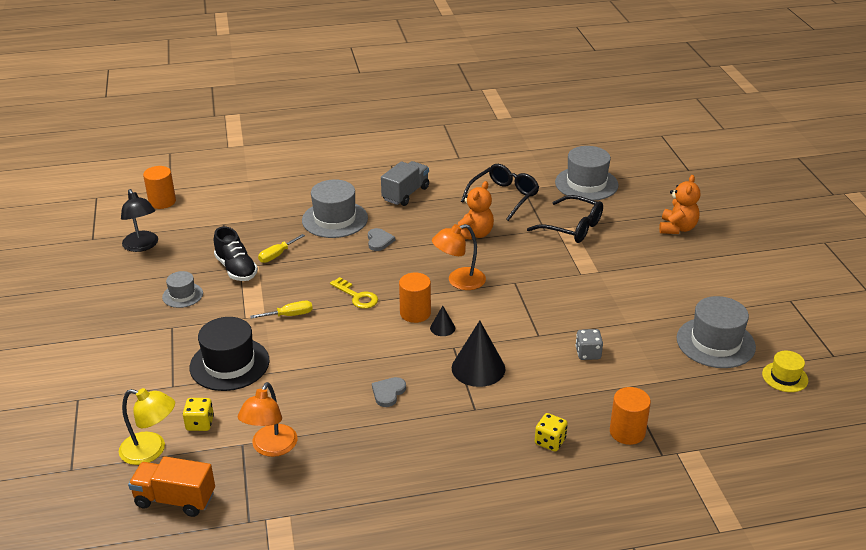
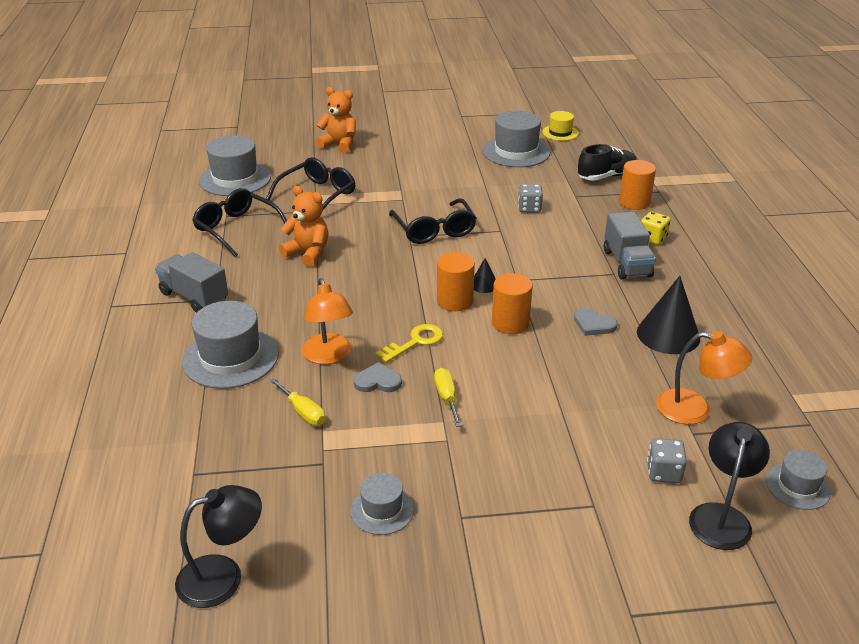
camera: 85 degrees left, 0 degrees up
yellow lamp [119,388,175,465] -> black lamp [689,422,770,550]
orange truck [128,456,215,517] -> grey hat [766,450,831,510]
orange cylinder [143,166,176,209] -> orange cylinder moved to [492,273,533,334]
yellow dice [183,398,214,431] -> grey dice [647,438,687,483]
black hat [190,317,270,391] -> none
black shoe [214,226,258,281] -> black shoe moved to [578,144,637,181]
grey heart [368,228,395,251] -> grey heart moved to [353,362,402,392]
orange lamp [432,224,486,290] -> orange lamp moved to [302,278,353,364]
black cone [452,320,506,387] -> black cone moved to [637,276,700,354]
none -> black glasses [389,198,477,244]
none -> grey truck [604,212,656,280]

